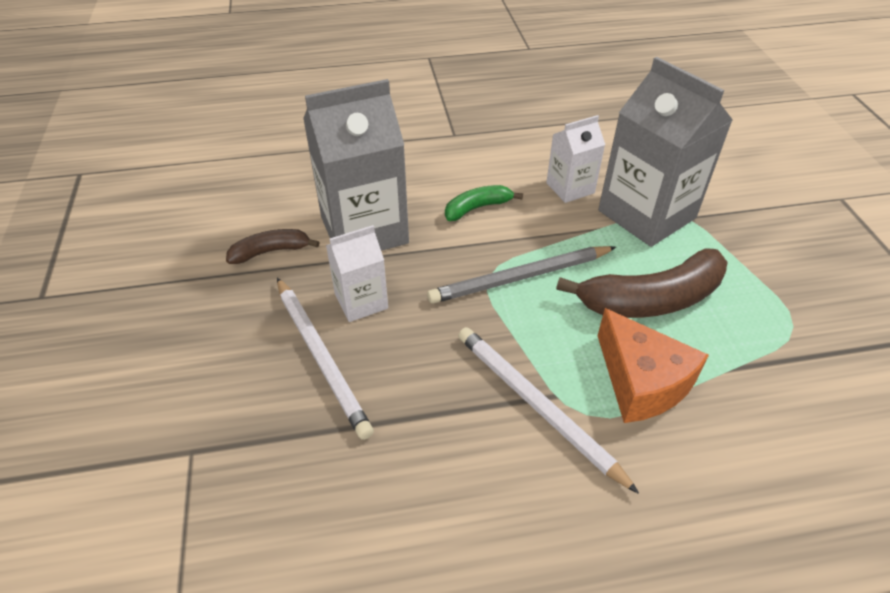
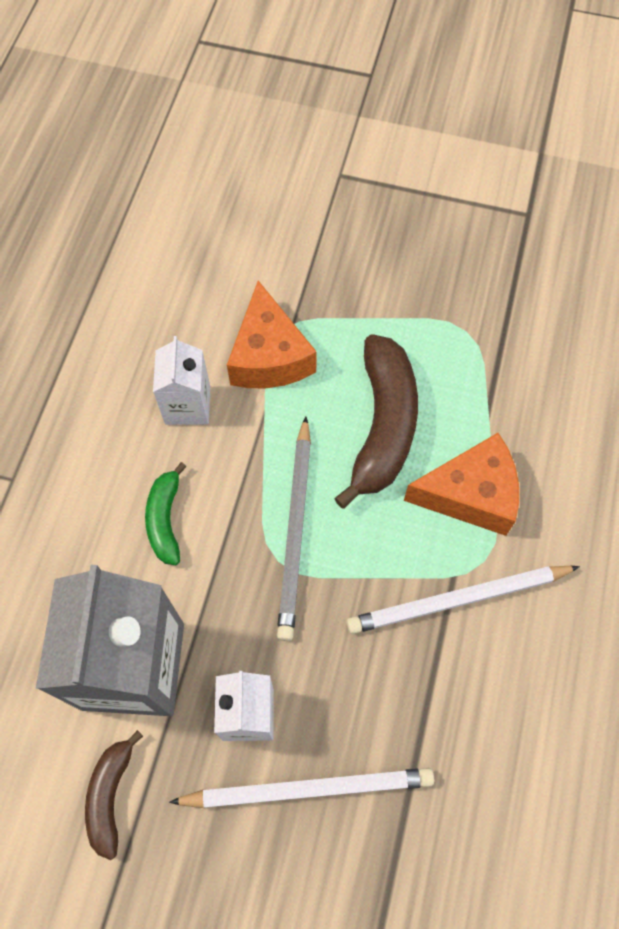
camera: 65 degrees left, 20 degrees up
grey carton [598,57,733,247] -> orange cheese [227,281,317,388]

